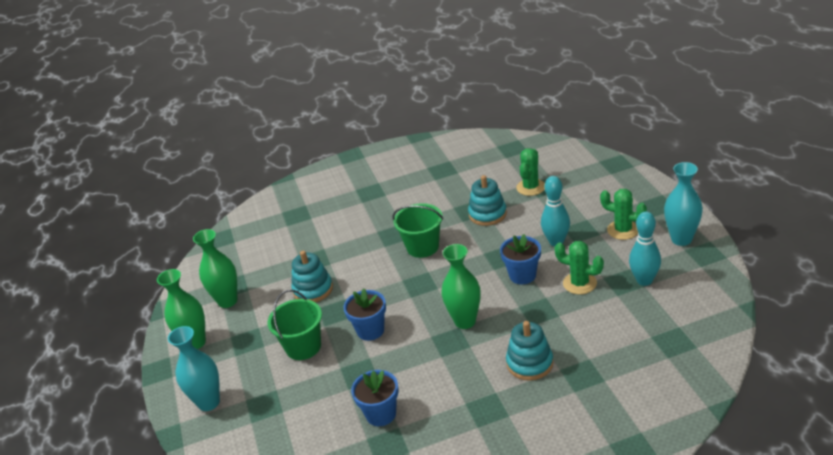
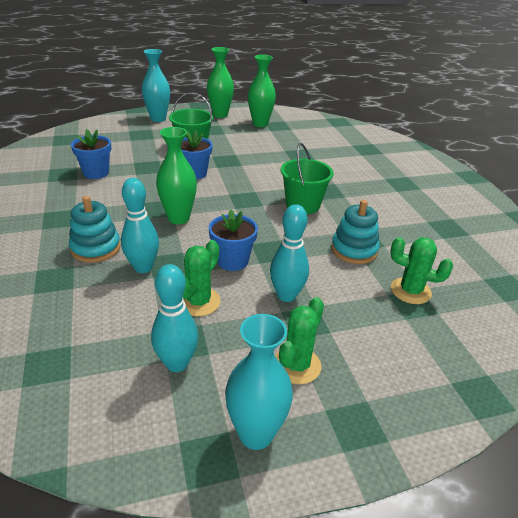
camera: 85 degrees right, 0 degrees up
turquoise stacking toy [291,251,333,302] -> none
none -> turquoise bowling pin [121,178,159,273]

